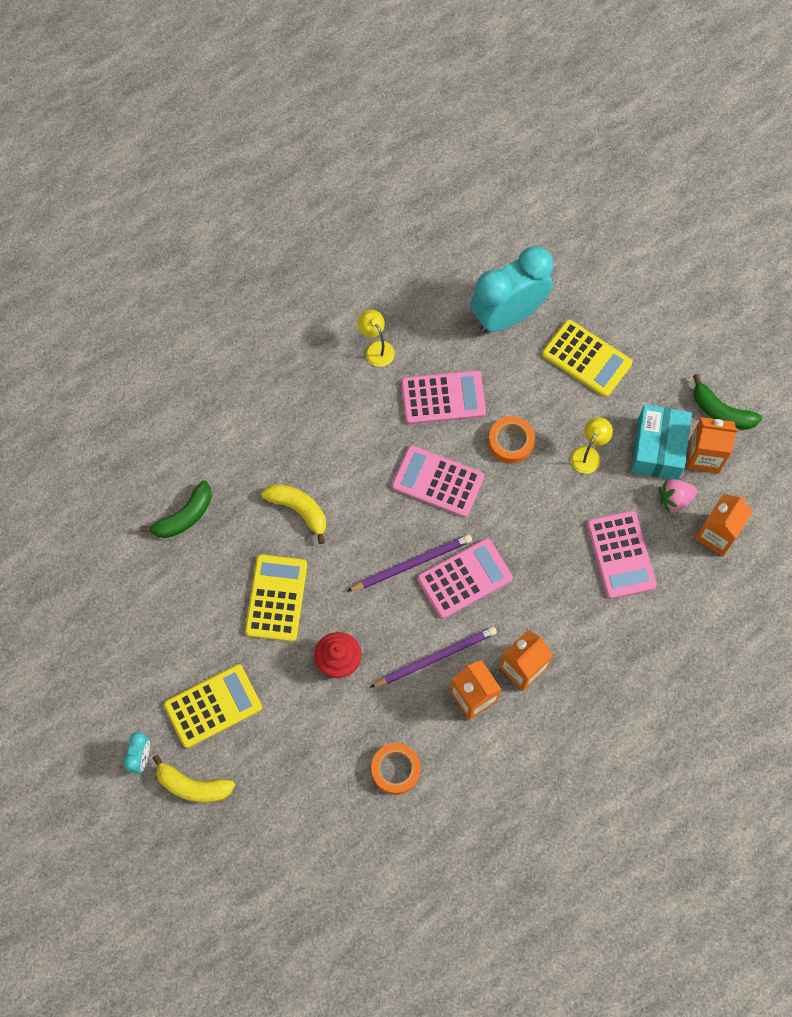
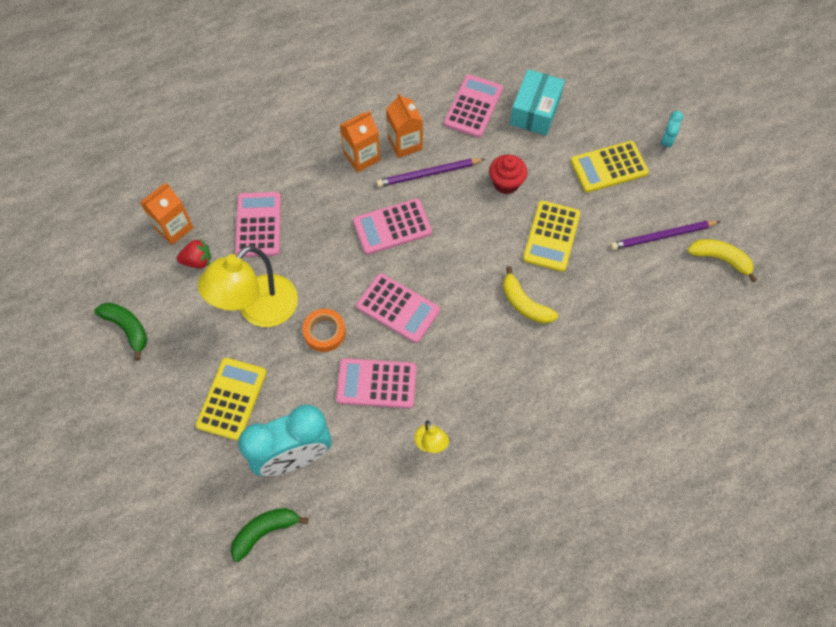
camera: 170 degrees left, 5 degrees down
green banana [140,480,212,538] -> green banana moved to [231,508,309,562]
yellow banana [153,755,235,803] -> yellow banana moved to [687,239,757,282]
purple pencil [347,534,472,592] -> purple pencil moved to [610,221,720,250]
orange tape [371,743,421,795] -> pink calculator [444,74,503,137]
yellow calculator [542,320,632,397] -> yellow calculator turned 60 degrees clockwise [196,358,266,441]
yellow lamp [571,417,613,474] -> yellow lamp [198,246,298,327], size x2.21
turquoise box [631,404,692,480] -> turquoise box moved to [510,69,565,136]
pink strawberry [659,479,697,513] -> red strawberry [177,239,211,268]
orange carton [687,417,738,473] -> none

